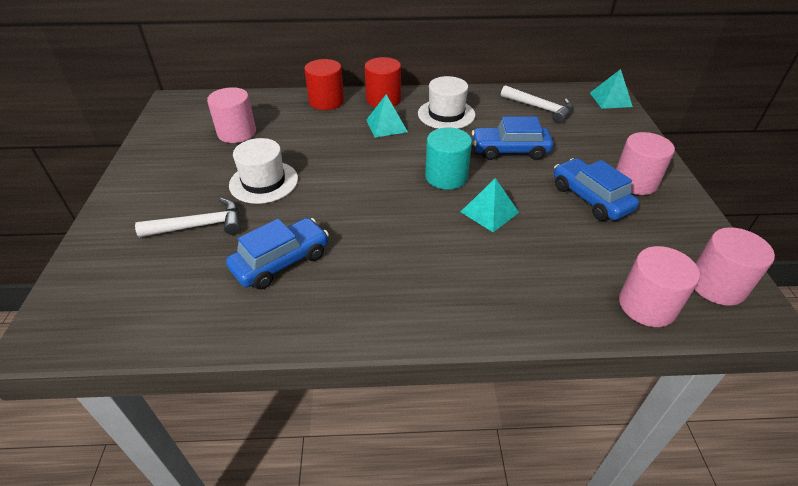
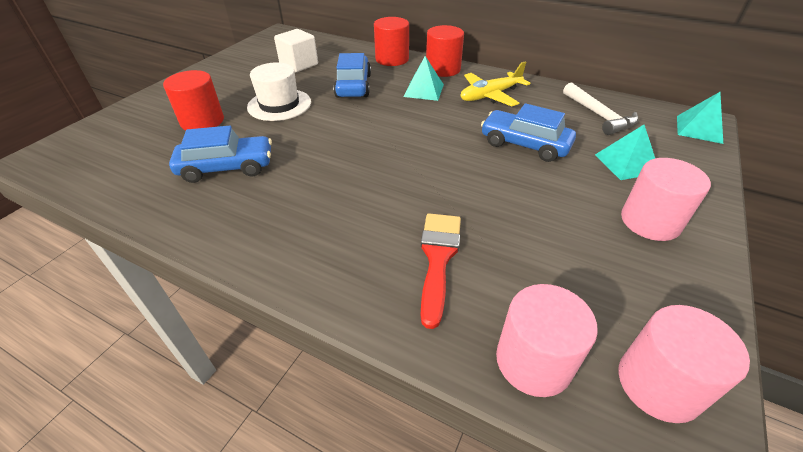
camera: 30 degrees right, 0 degrees up
white hammer [135,198,241,237] -> red cylinder [163,70,224,130]
pink cylinder [207,87,256,143] -> white cube [274,29,318,72]
white hat [418,76,475,129] -> yellow plane [461,62,530,106]
turquoise cylinder [425,128,472,190] -> none
turquoise pyramid [461,178,519,232] -> turquoise pyramid moved to [595,125,655,180]
blue car [554,158,639,221] -> blue car moved to [333,53,371,98]
none -> red brush [420,213,461,329]

